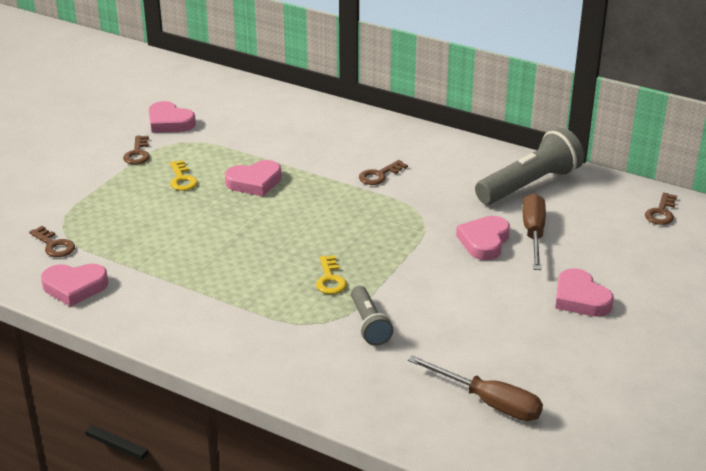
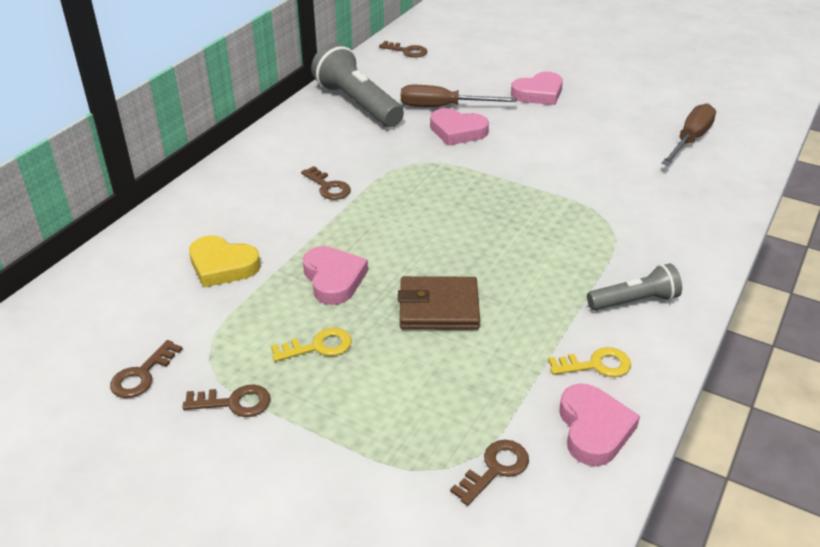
camera: 90 degrees left, 5 degrees up
pink heart [149,101,196,133] -> brown key [110,340,183,398]
yellow key [316,255,347,294] -> yellow key moved to [548,347,631,377]
grey flashlight [351,286,393,346] -> grey flashlight moved to [587,263,682,310]
none -> yellow heart [189,235,261,287]
none -> brown wallet [398,276,480,330]

